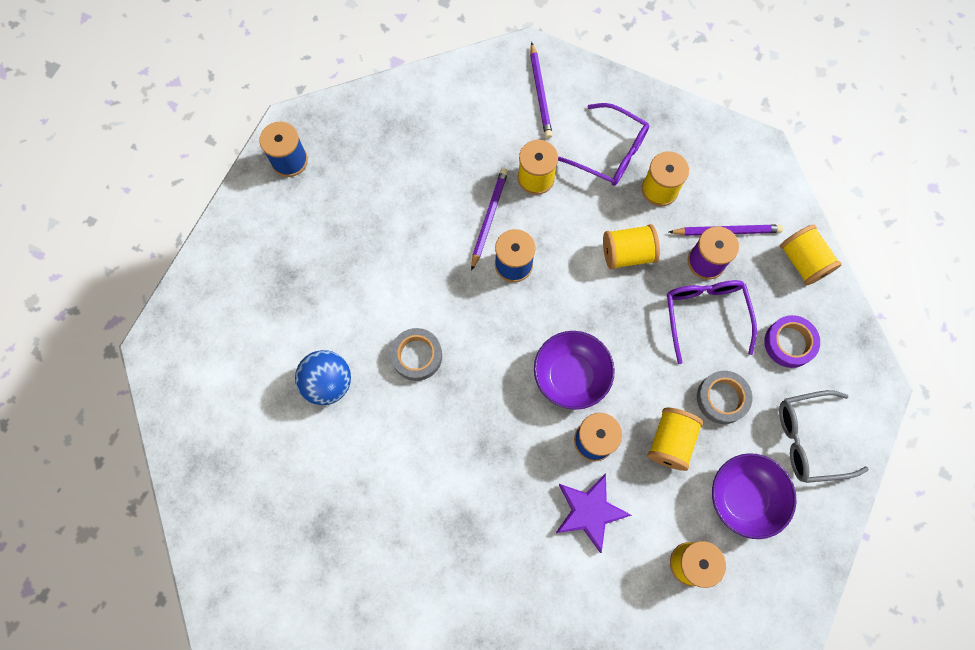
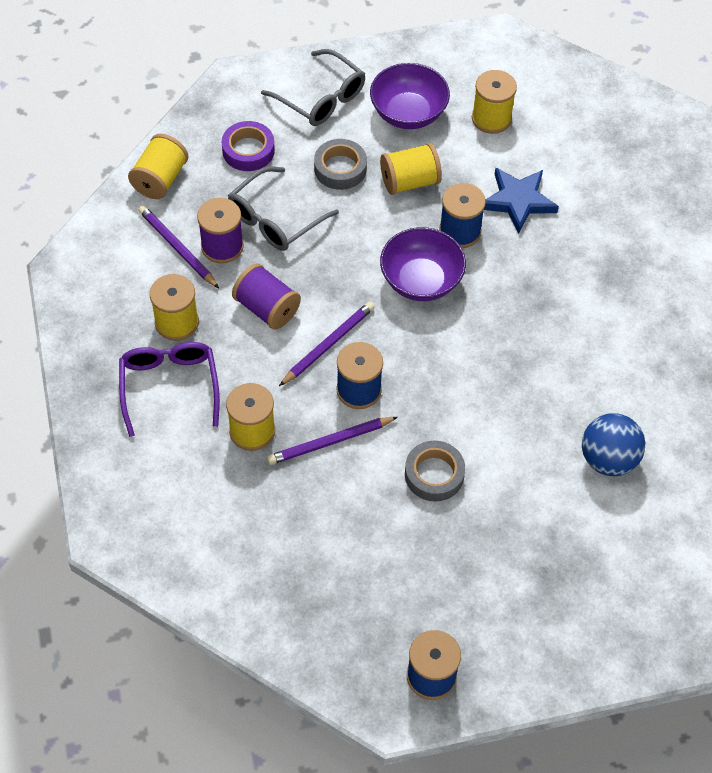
camera: 130 degrees left, 15 degrees down
grey tape [390,328,442,381] -> grey tape moved to [405,441,465,502]
purple pencil [530,42,553,138] -> purple pencil moved to [279,301,375,386]
purple star [556,473,632,553] -> blue star [484,168,559,234]
yellow spool [603,224,660,270] -> purple spool [232,264,301,330]
purple glasses [667,280,757,364] -> grey glasses [228,166,339,251]

